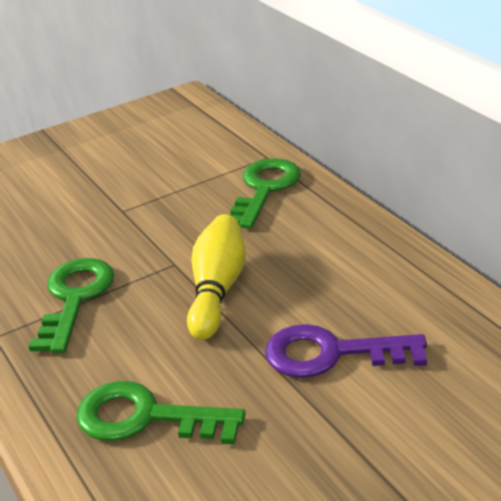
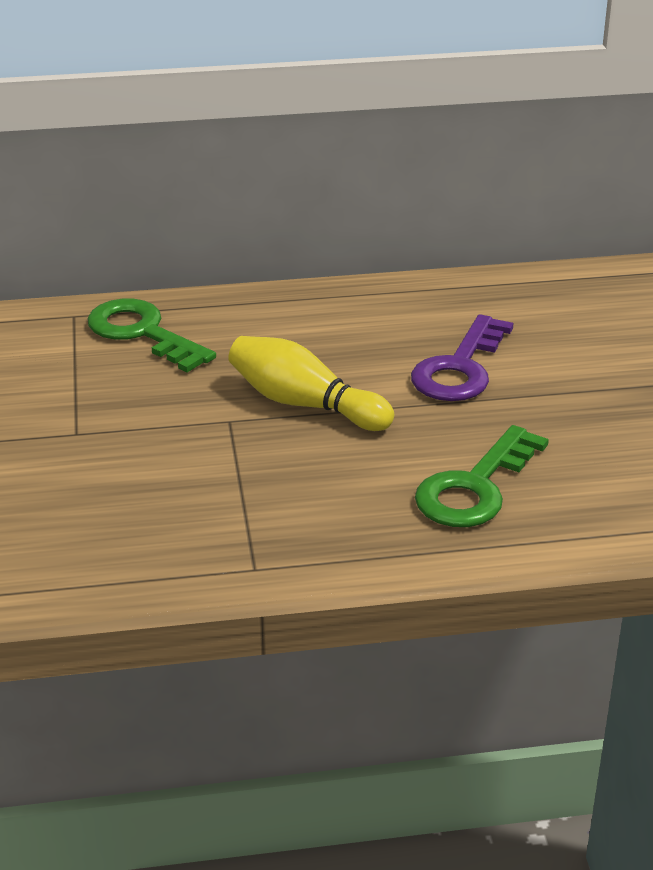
camera: 70 degrees left, 0 degrees up
green key [29,258,114,353] -> none

